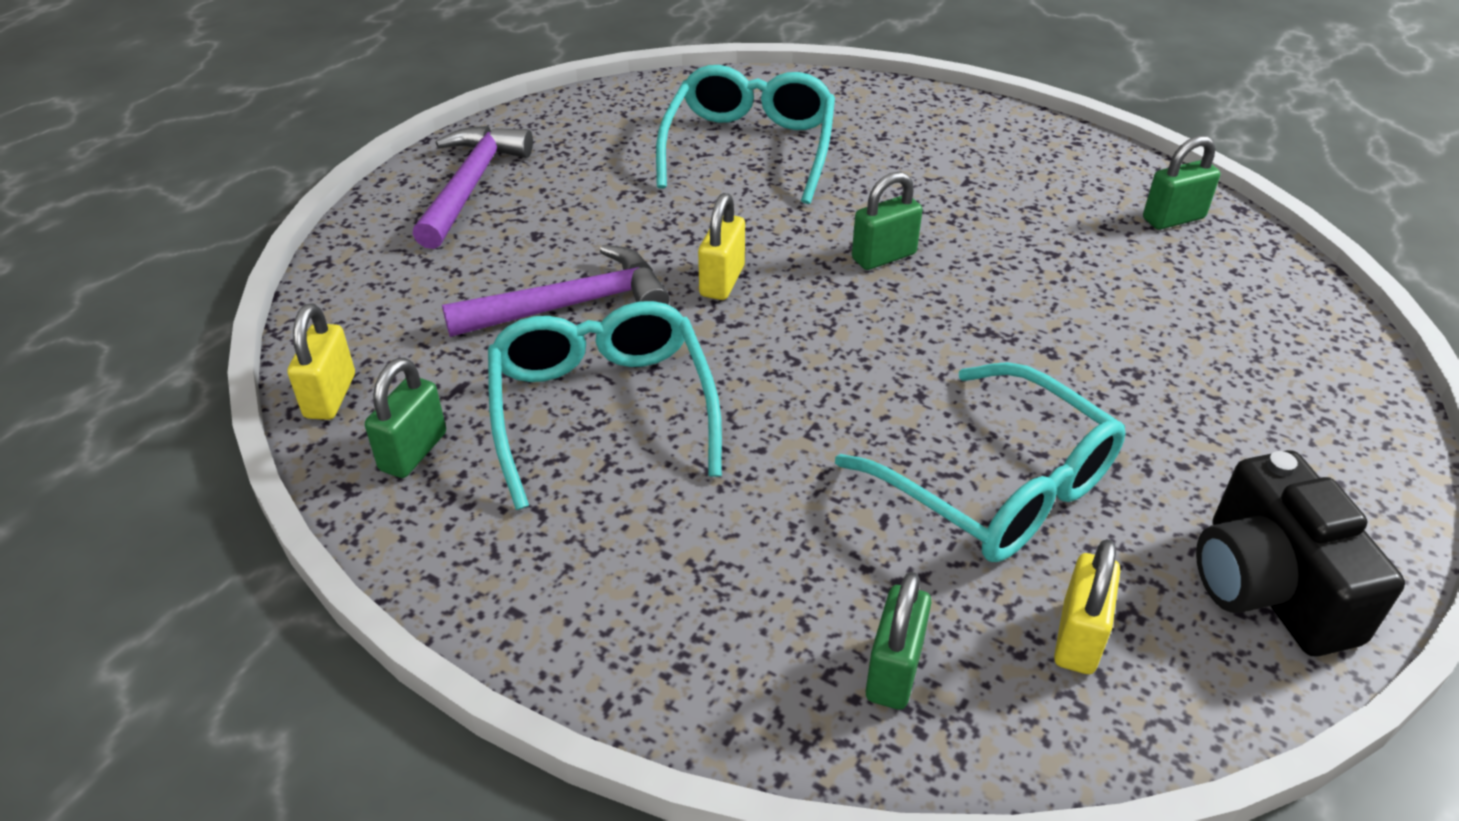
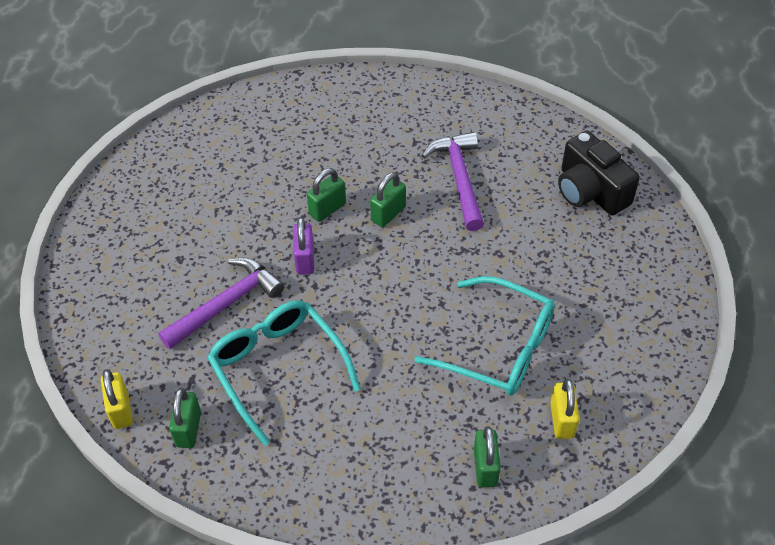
camera: 20 degrees left, 10 degrees up
purple hammer [412,126,533,249] -> purple hammer moved to [422,132,484,231]
turquoise glasses [656,65,835,204] -> none
yellow padlock [698,193,745,300] -> purple padlock [293,217,314,275]
green padlock [1143,136,1220,230] -> green padlock moved to [307,168,346,222]
black camera [1196,450,1405,657] -> black camera moved to [558,131,640,215]

